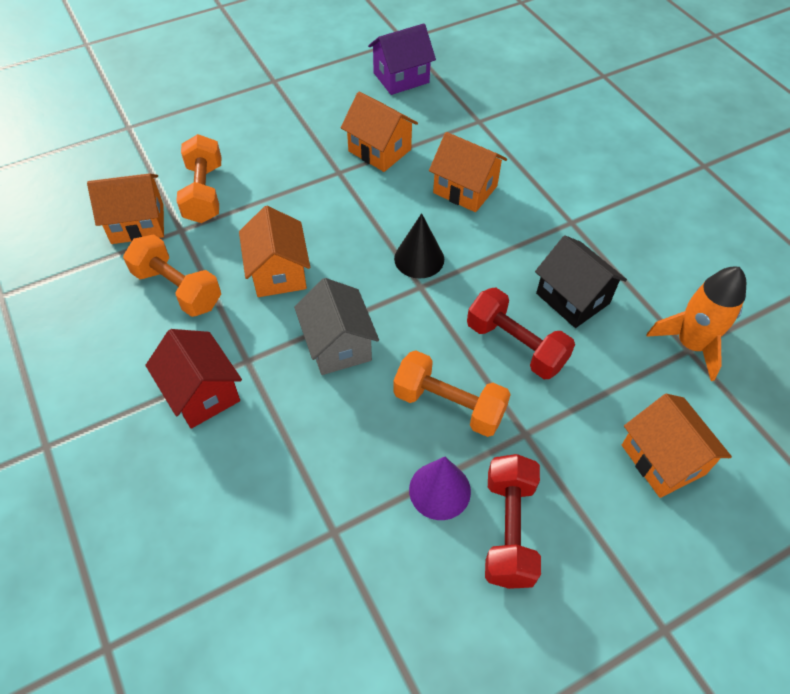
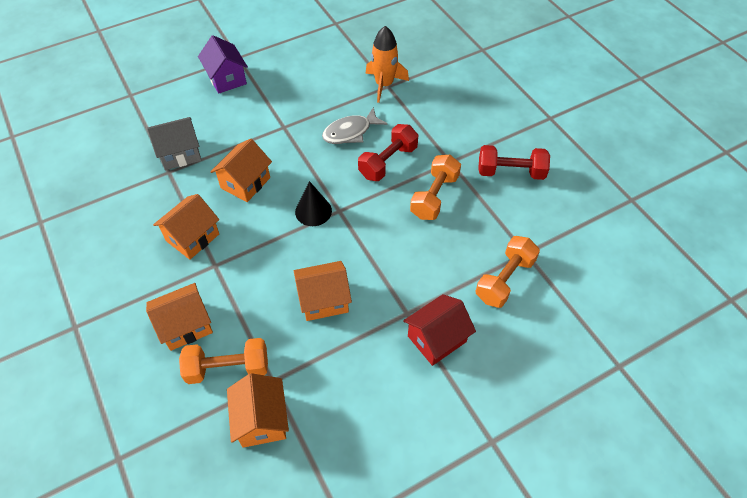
camera: 90 degrees left, 0 degrees up
orange dumbbell [123,234,221,317] -> orange dumbbell moved to [476,236,540,308]
grey house [294,278,379,375] -> grey house moved to [147,117,201,170]
purple house [368,23,436,95] -> purple house moved to [198,35,248,94]
purple cone [409,457,471,520] -> none
black house [535,235,627,328] -> grey fish [322,107,387,144]
orange house [622,394,732,498] -> orange house moved to [146,283,213,351]

